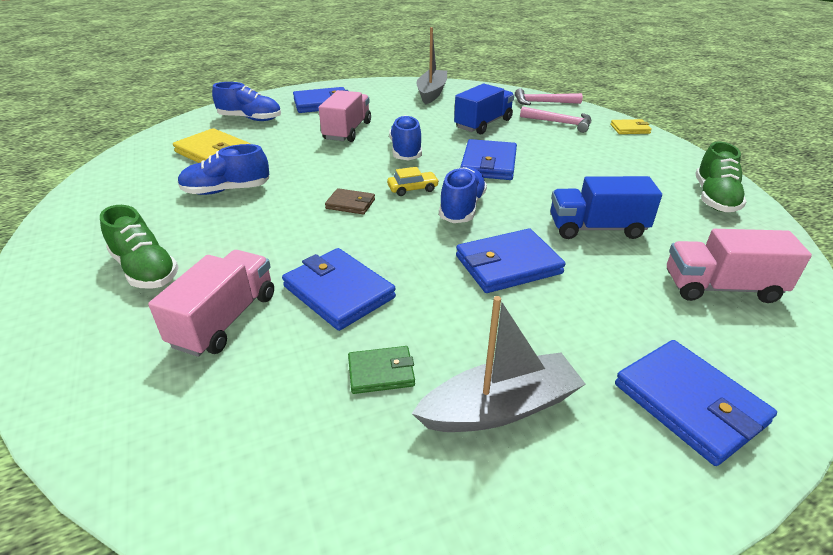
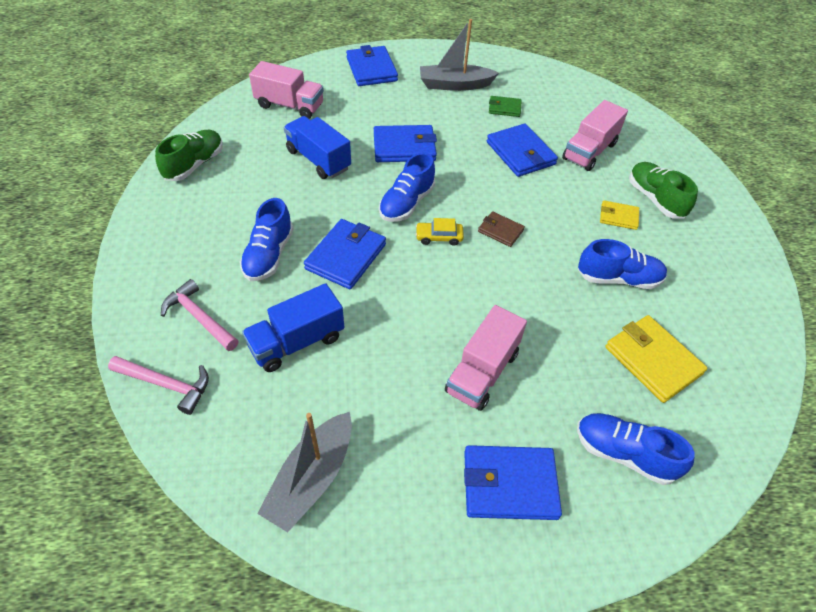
camera: 165 degrees left, 15 degrees up
blue shoe [389,115,422,161] -> blue shoe moved to [240,198,294,281]
blue truck [551,176,662,239] -> blue truck turned 150 degrees counterclockwise [284,116,351,179]
yellow wallet [610,119,652,134] -> yellow wallet moved to [600,200,639,230]

